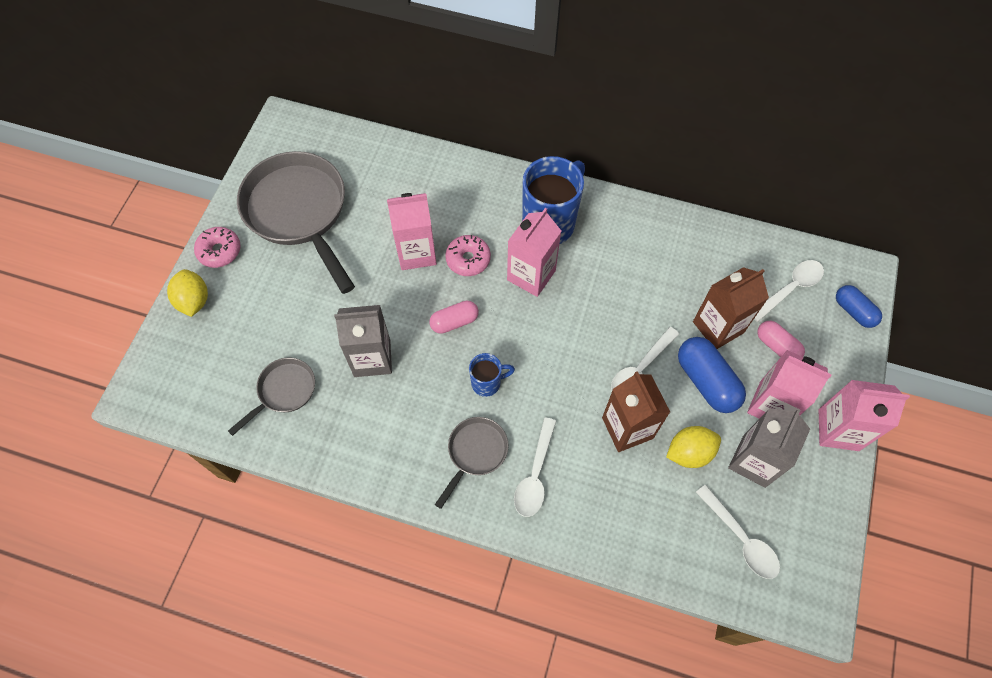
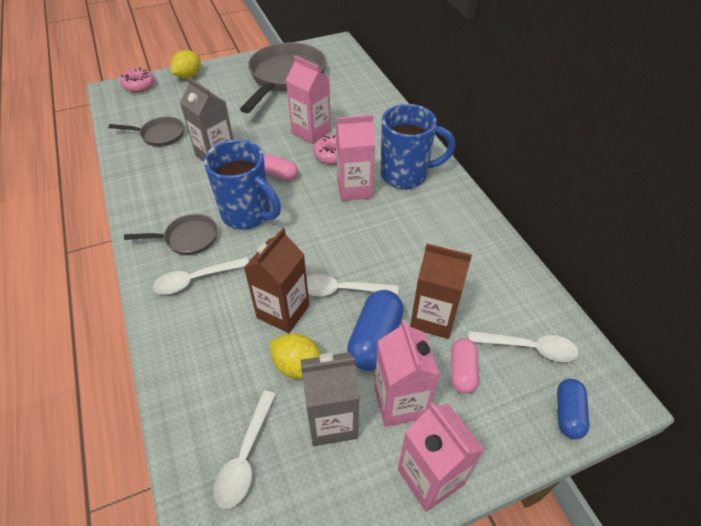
camera: 50 degrees right, 15 degrees down
pink donut [194,227,241,268] -> pink donut moved to [120,67,155,92]
blue mug [469,353,515,397] -> blue mug [204,140,281,229], size x1.98

